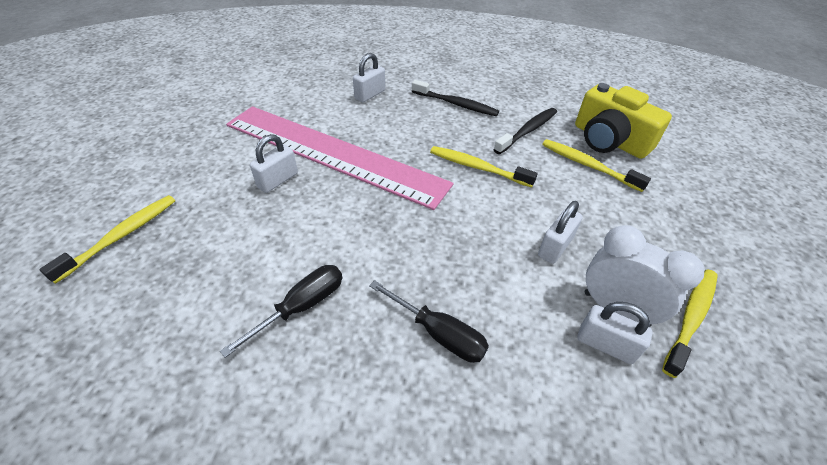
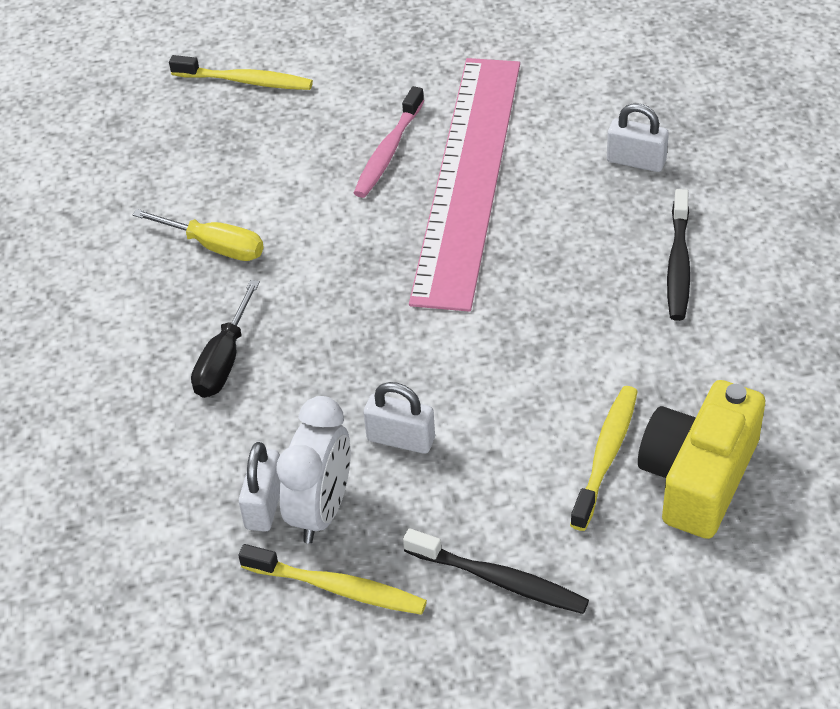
camera: 75 degrees right, 0 degrees up
black screwdriver [220,265,342,358] -> yellow screwdriver [132,209,264,261]
white padlock [250,134,298,193] -> pink toothbrush [354,86,424,198]
yellow toothbrush [430,146,538,187] -> none
black toothbrush [493,108,557,154] -> black toothbrush moved to [403,528,589,614]

